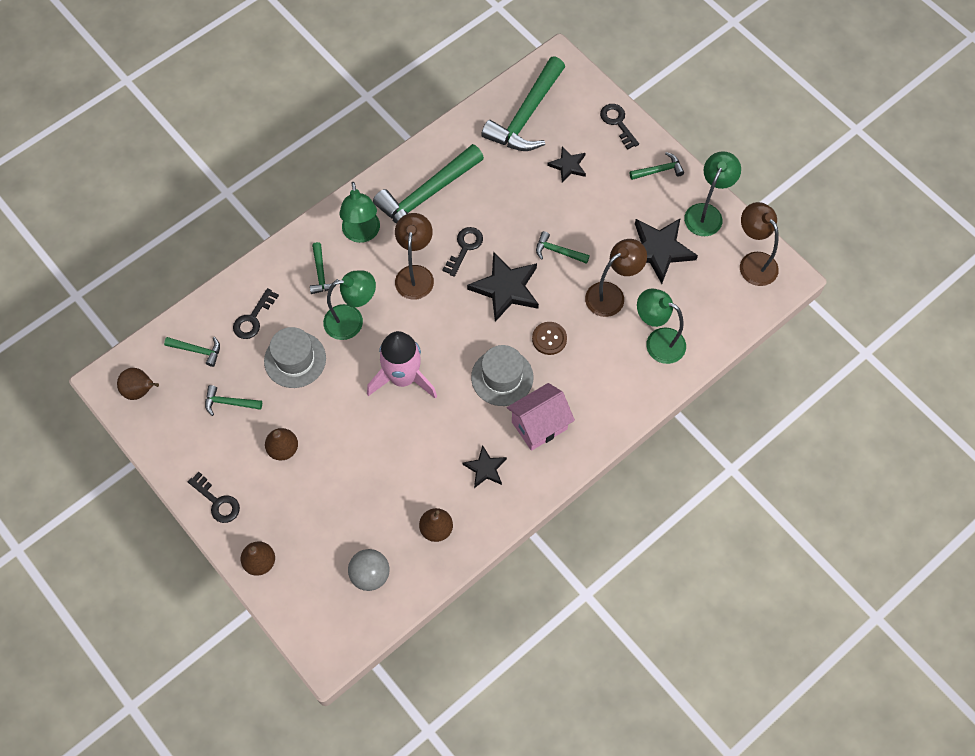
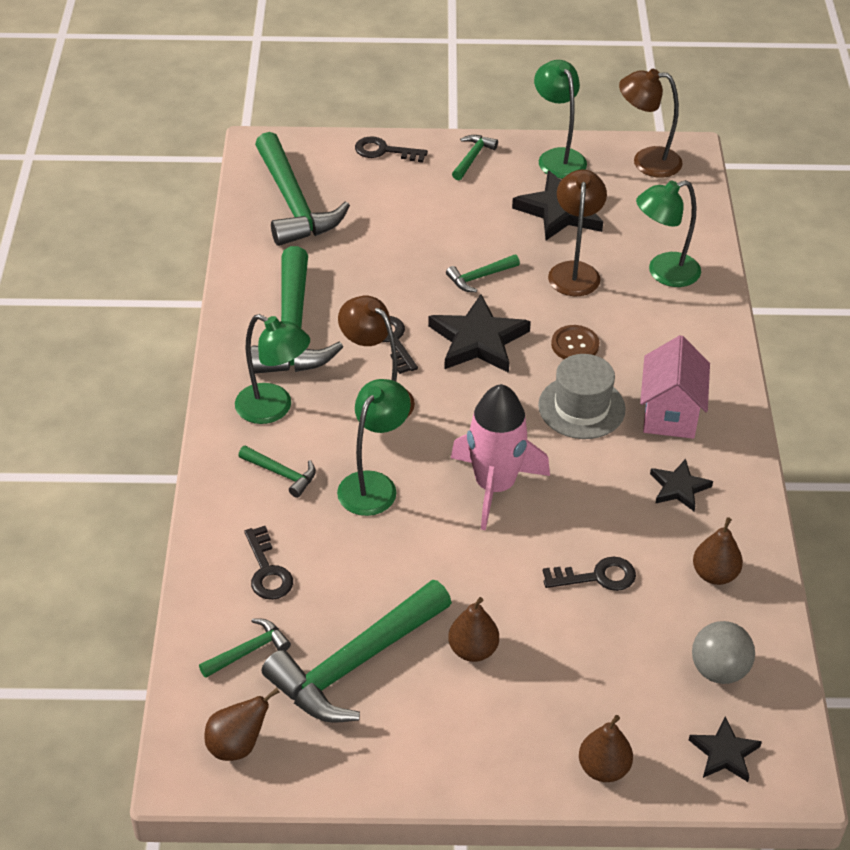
camera: 50 degrees left, 20 degrees down
black key [188,472,240,523] -> black key moved to [543,557,636,591]
green hammer [205,385,262,416] -> green hammer [262,580,452,723], size x2.20
grey hat [264,327,326,388] -> none
black star [547,146,586,183] -> black star moved to [689,717,762,782]

